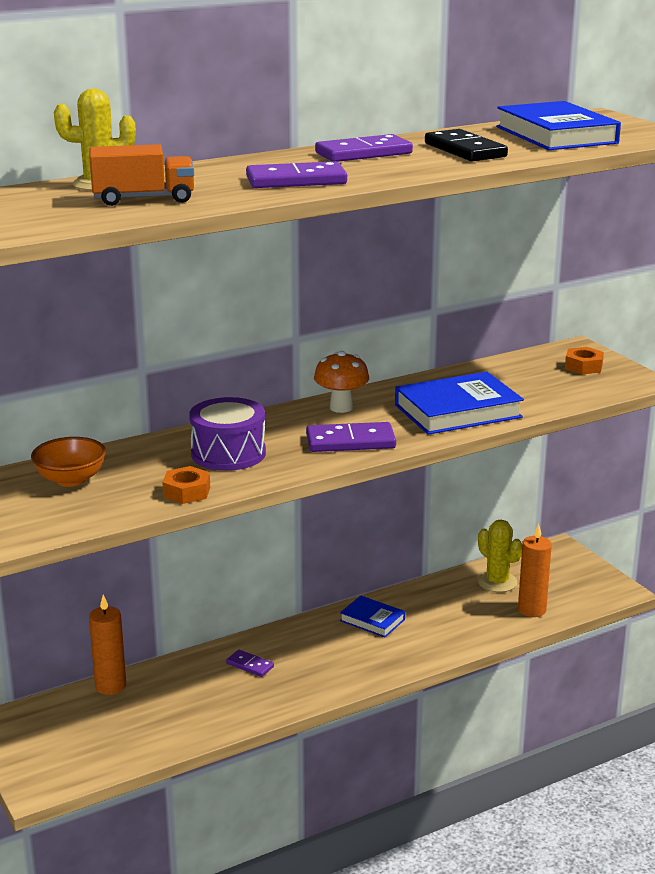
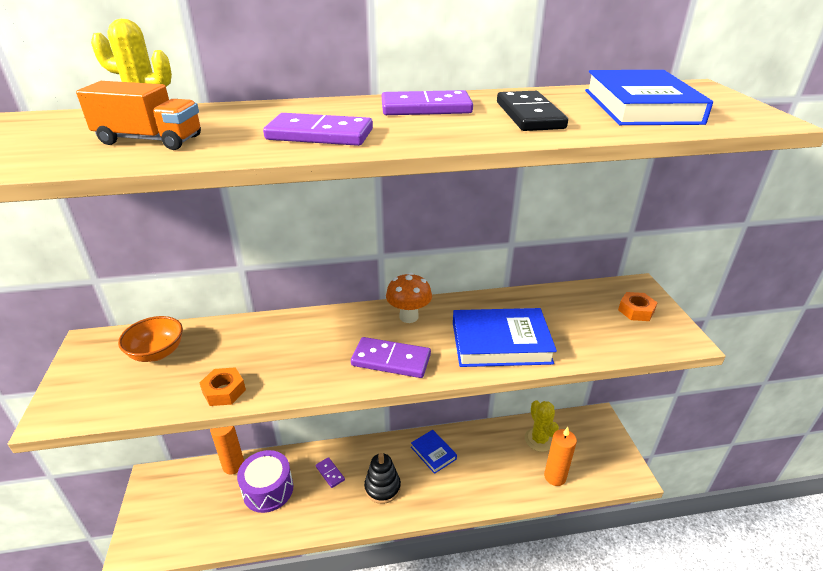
camera: 20 degrees right, 10 degrees up
purple drum [189,397,266,471] -> purple drum moved to [237,450,293,513]
none -> black stacking toy [364,453,401,504]

